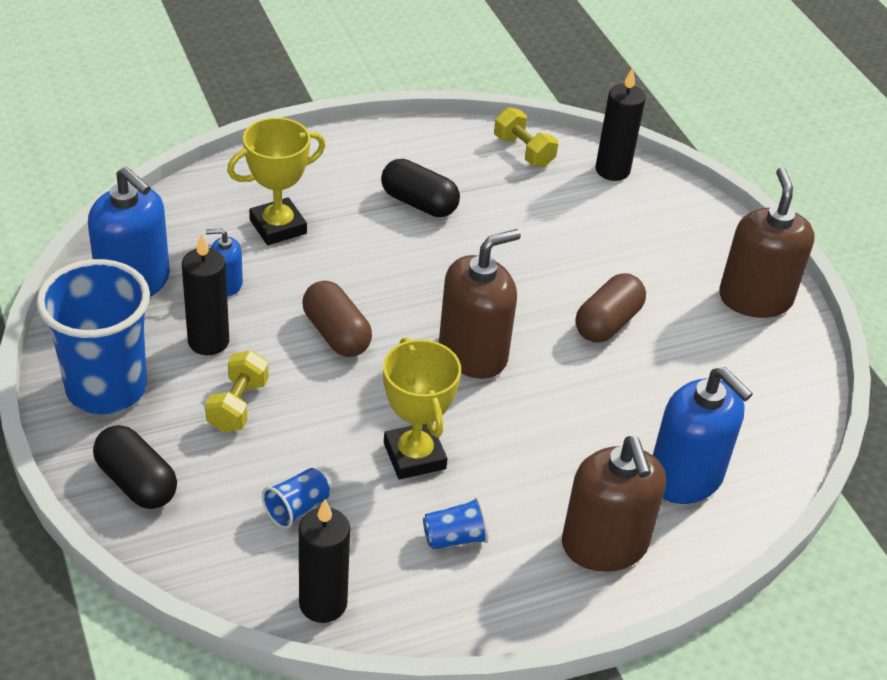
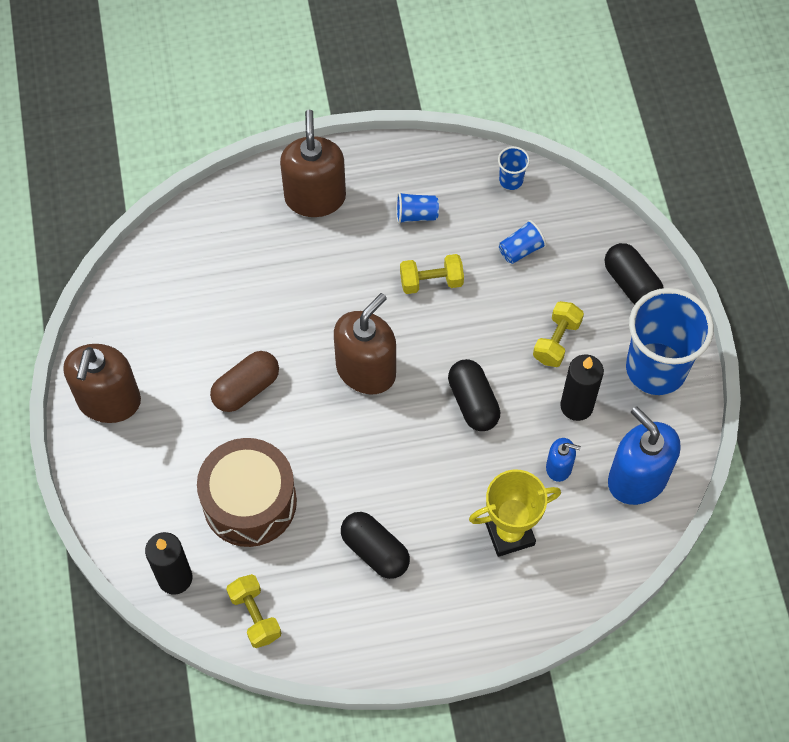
camera: 165 degrees left, 20 degrees up
black candle [299,499,350,623] -> blue cup [498,146,530,190]
brown capsule [303,281,372,357] -> black capsule [448,359,500,431]
yellow trophy [383,337,461,480] -> yellow dumbbell [400,254,464,294]
brown soap dispenser [439,229,521,379] -> brown soap dispenser turned 150 degrees clockwise [334,293,396,394]
blue soap dispenser [653,367,753,504] -> none
none -> brown drum [197,438,297,547]

